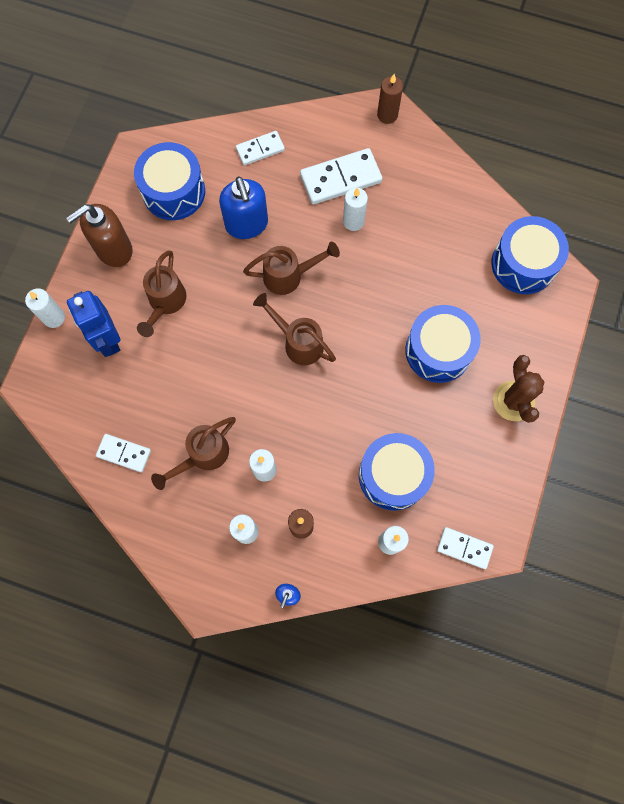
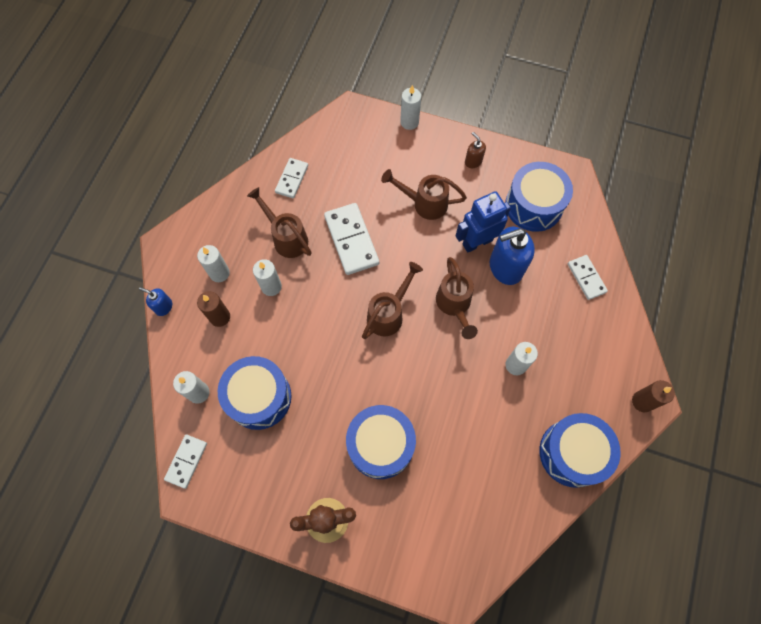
camera: 90 degrees right, 5 degrees down
brown soap dispenser [66,204,133,267] -> brown soap dispenser [465,132,486,168], size x0.50
blue robot [67,291,121,357] -> blue robot moved to [456,191,511,253]
white domino [300,148,382,204] -> white domino moved to [324,203,379,275]
blue drum [491,216,569,294] -> blue drum moved to [540,413,621,488]

